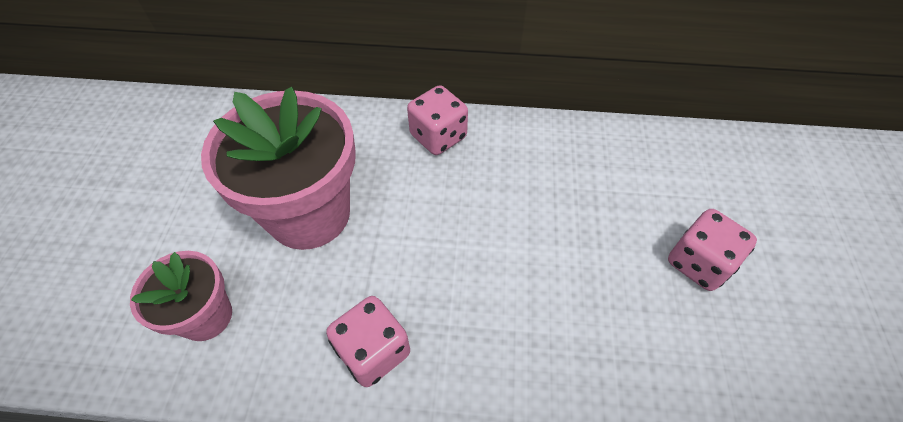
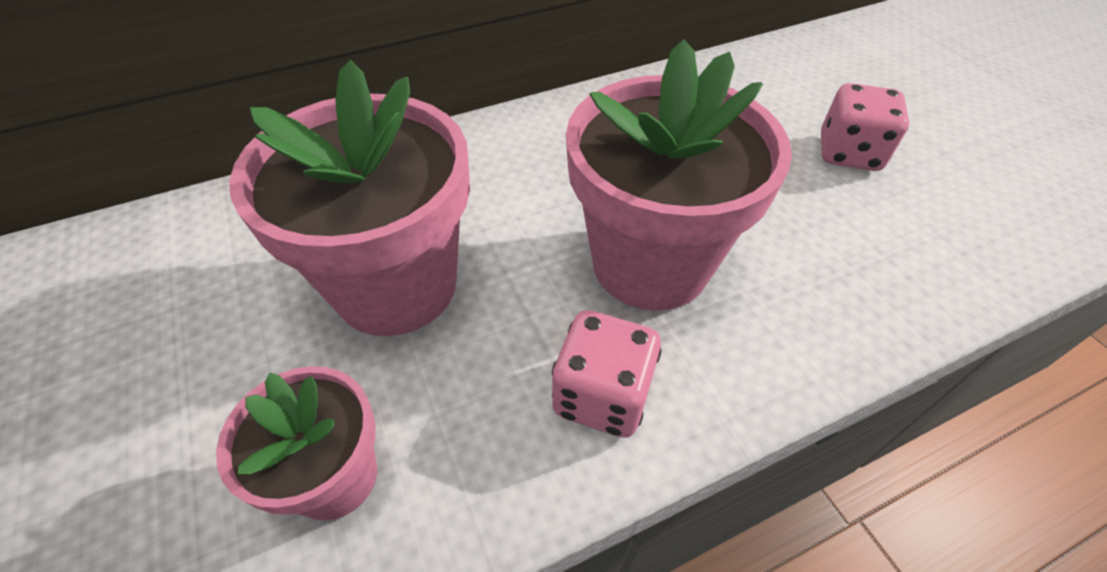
camera: 30 degrees left, 5 degrees down
pink dice [407,85,468,155] -> none
none -> pink flower pot [566,39,792,311]

